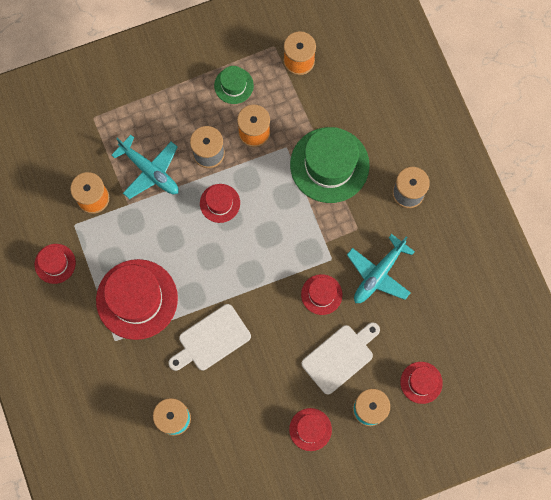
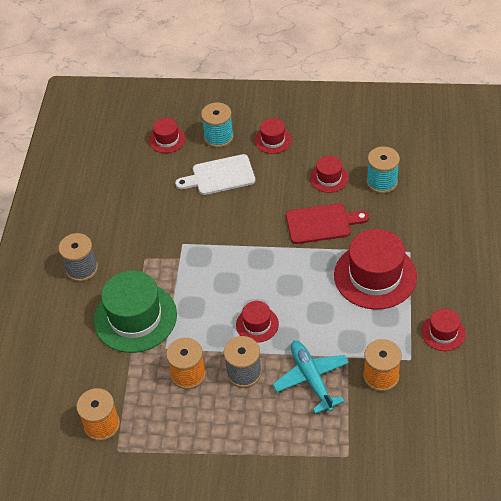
camera: 150 degrees left, 25 degrees down
white cutting board [168,304,251,371] -> red cutting board [286,203,369,244]
green hat [214,66,254,104] -> none
red hat [301,274,342,315] -> red hat moved to [310,156,349,193]
turquoise plane [347,234,415,303] -> none

